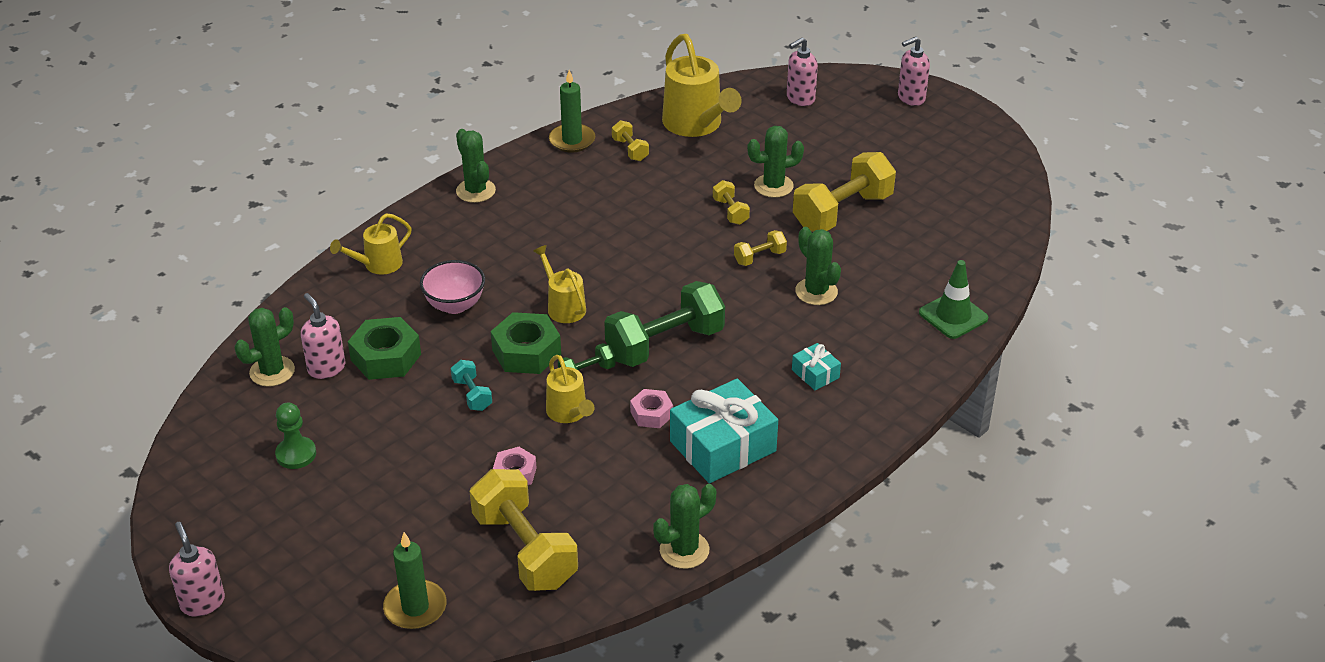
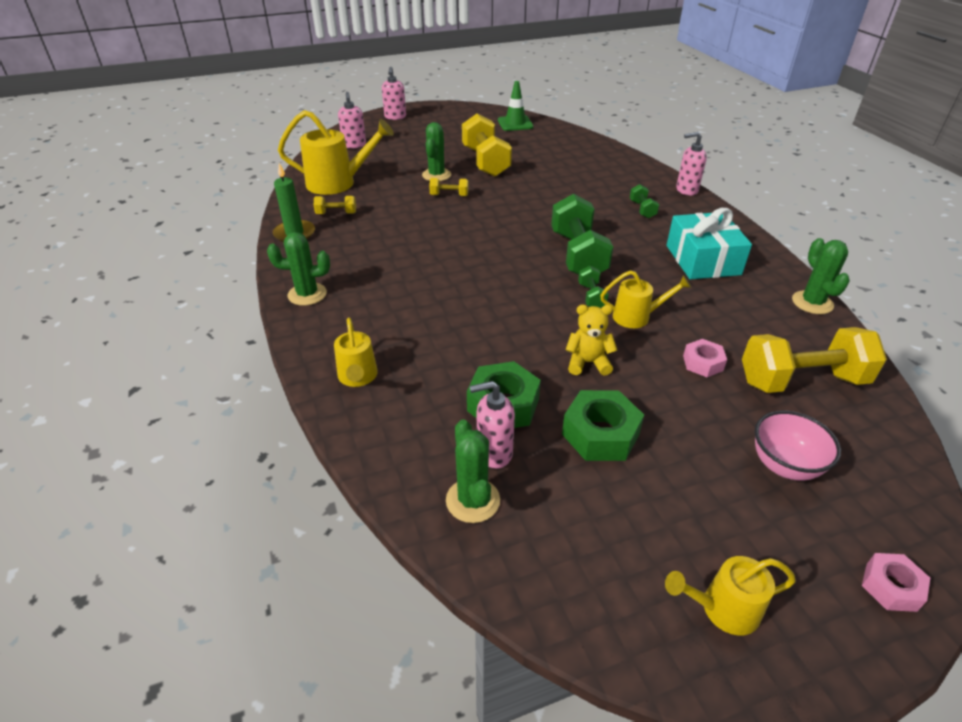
camera: 65 degrees left, 0 degrees up
pink soap dispenser [169,522,225,617] -> pink soap dispenser moved to [676,132,707,196]
green pawn [275,402,316,469] -> none
green candle [383,532,446,629] -> none
pink bowl [420,260,485,314] -> pink bowl moved to [755,411,841,481]
turquoise dumbbell [451,360,492,411] -> yellow teddy bear [566,305,617,376]
green nut [491,312,561,374] -> green nut moved to [562,390,644,461]
yellow watering can [533,245,586,323] -> yellow watering can moved to [665,556,796,636]
pink nut [630,389,673,428] -> pink nut moved to [862,553,930,612]
yellow dumbbell [734,230,787,266] -> none
turquoise gift [792,343,841,390] -> green dumbbell [630,184,659,219]
green cactus [795,227,841,305] -> none
green traffic cone [919,260,988,339] -> green traffic cone moved to [498,81,534,131]

